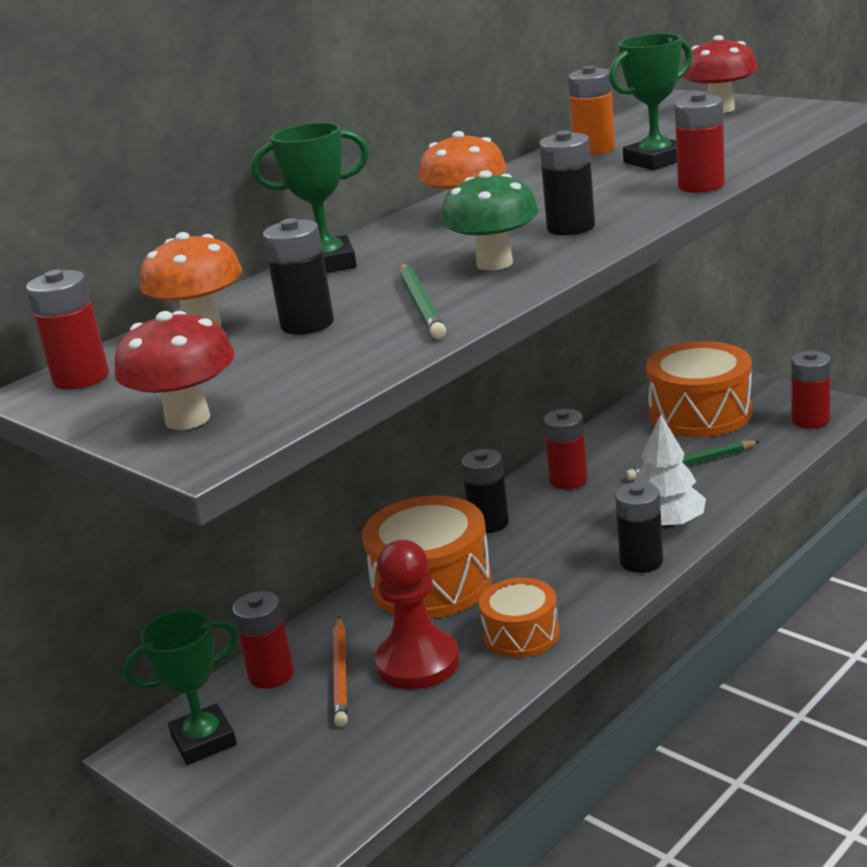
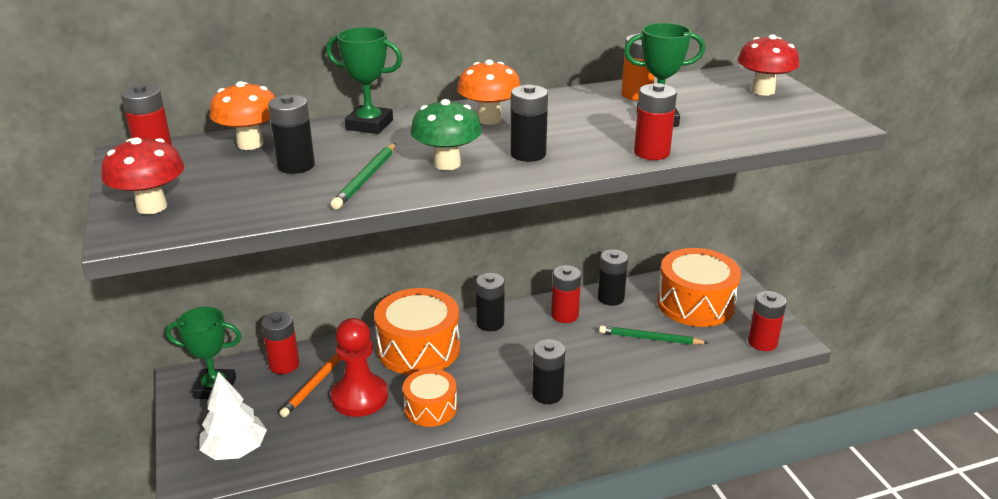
camera: 25 degrees right, 5 degrees up
white tree [634,414,706,529] -> white tree moved to [199,372,267,460]
none -> black battery [598,249,628,306]

